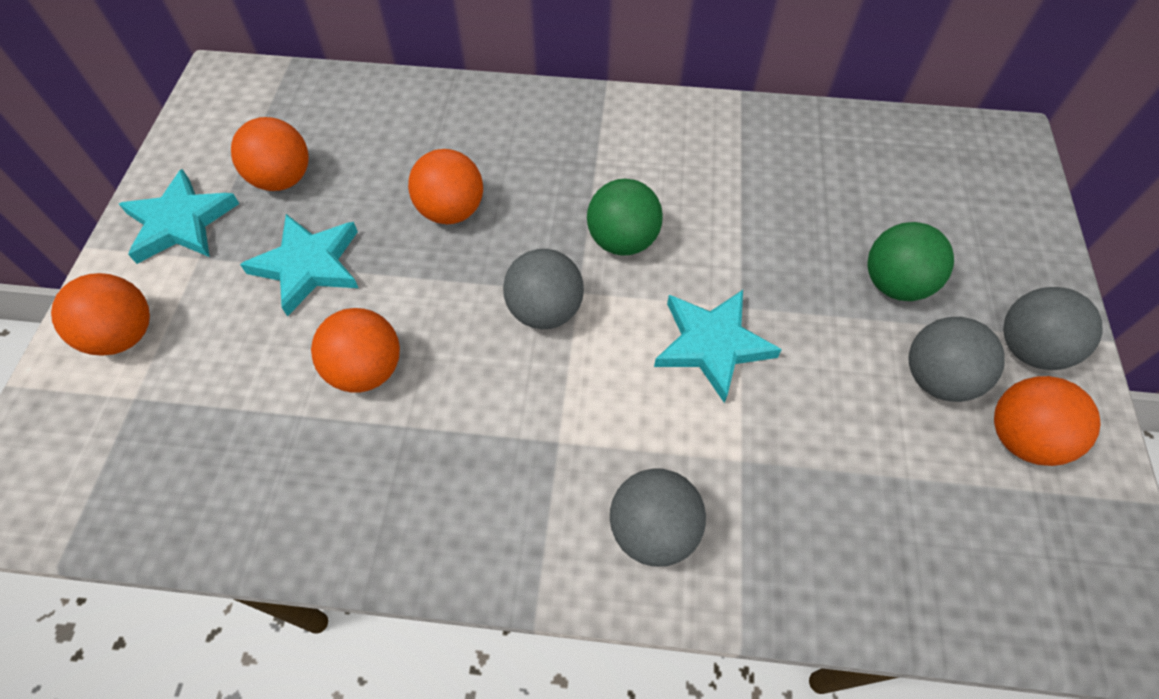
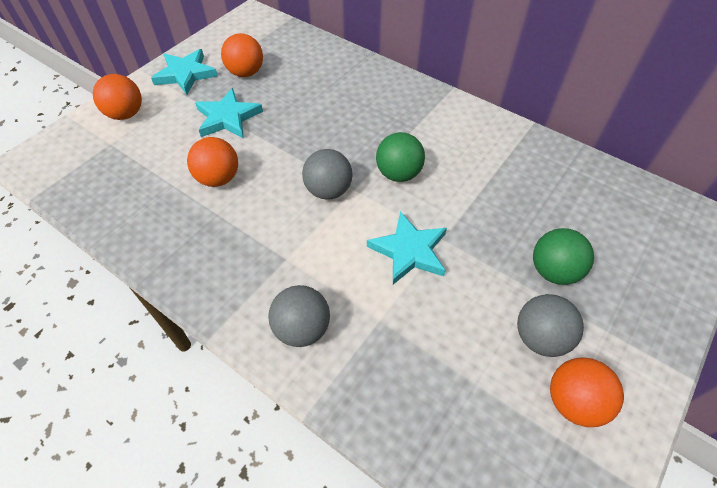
camera: 30 degrees right, 5 degrees down
orange ball [408,149,483,224] -> none
grey ball [1003,287,1102,370] -> none

